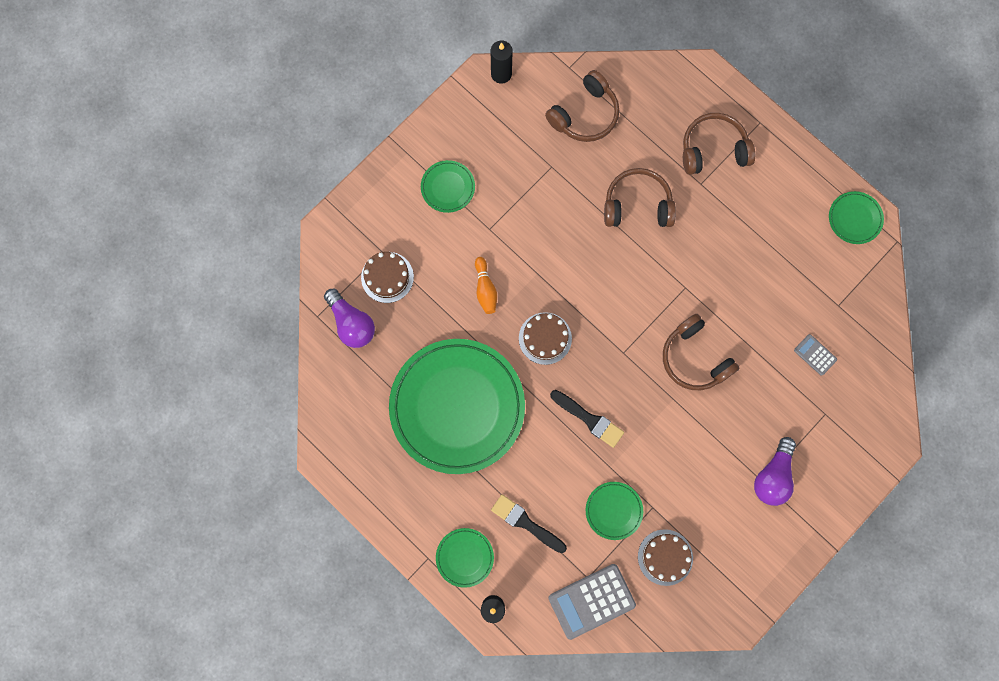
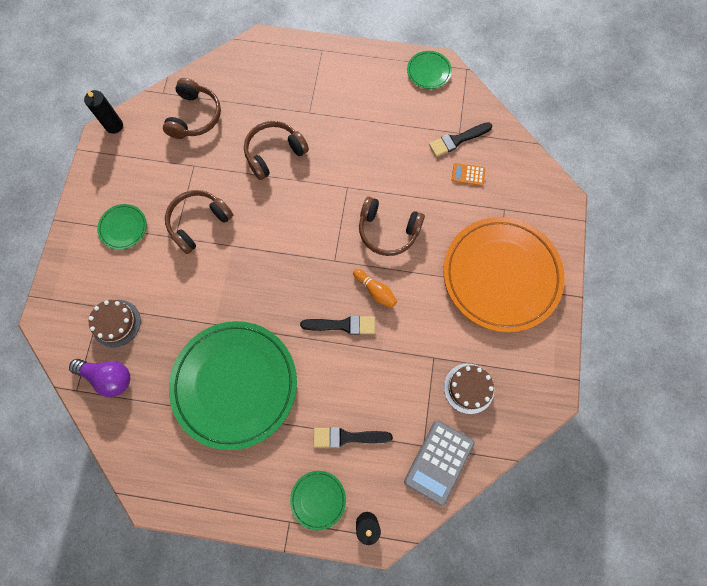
camera: 35 degrees left, 5 degrees down
orange bowling pin [475,257,497,314] -> orange bowling pin moved to [353,269,397,308]
brown cake [519,312,572,365] -> none
green plate [586,482,643,540] -> none
brown headphones [683,113,755,175] -> brown headphones moved to [165,190,233,254]
purple light bulb [754,437,796,506] -> orange plate [443,217,565,332]
grey calculator [794,334,837,376] -> orange calculator [452,163,485,186]
none -> black brush [429,122,492,157]

